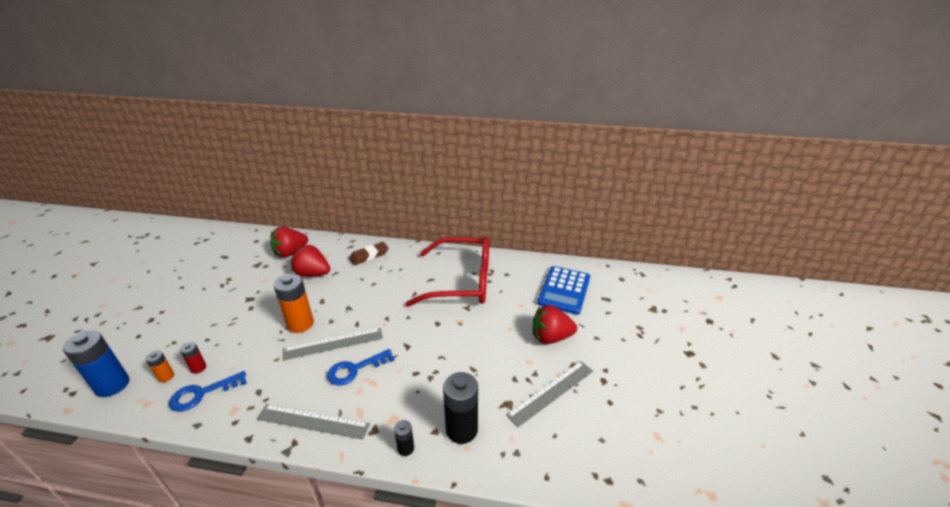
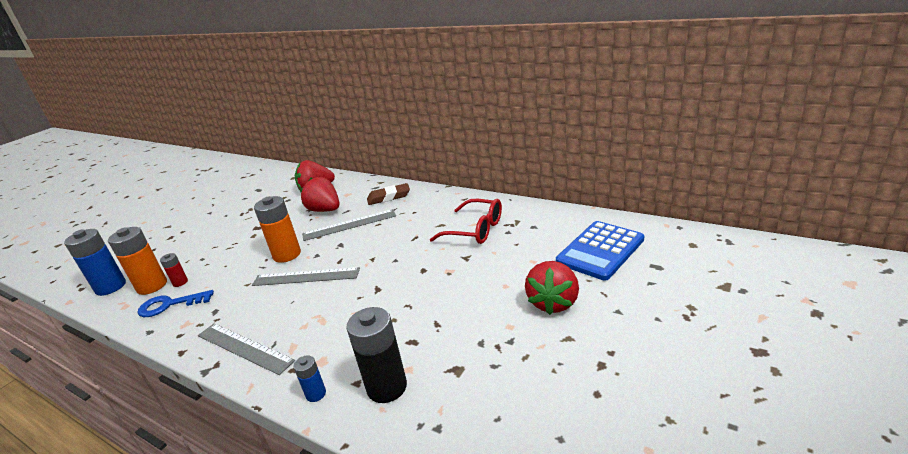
camera: 25 degrees right, 5 degrees down
orange battery [145,350,174,382] -> orange battery [108,227,167,295], size x1.99
blue key [327,349,395,386] -> none
black battery [394,420,414,456] -> blue battery [293,356,326,402]
red glasses [405,236,489,307] -> red glasses [430,199,502,244], size x0.59
grey ruler [506,361,593,427] -> grey ruler moved to [302,209,396,241]
red strawberry [533,305,577,344] -> red strawberry turned 90 degrees counterclockwise [525,261,579,315]

